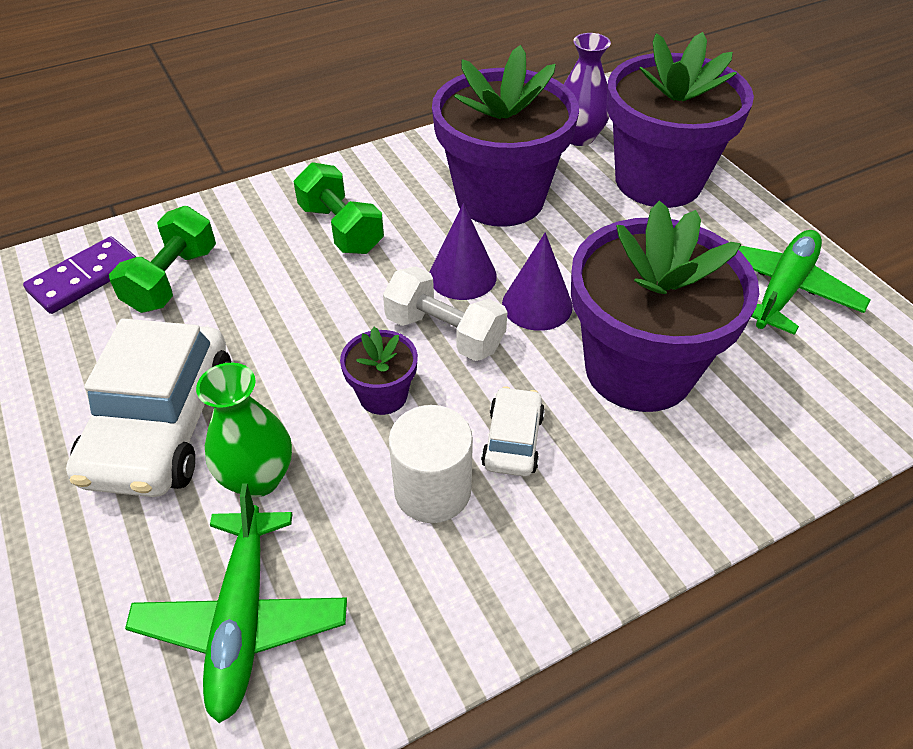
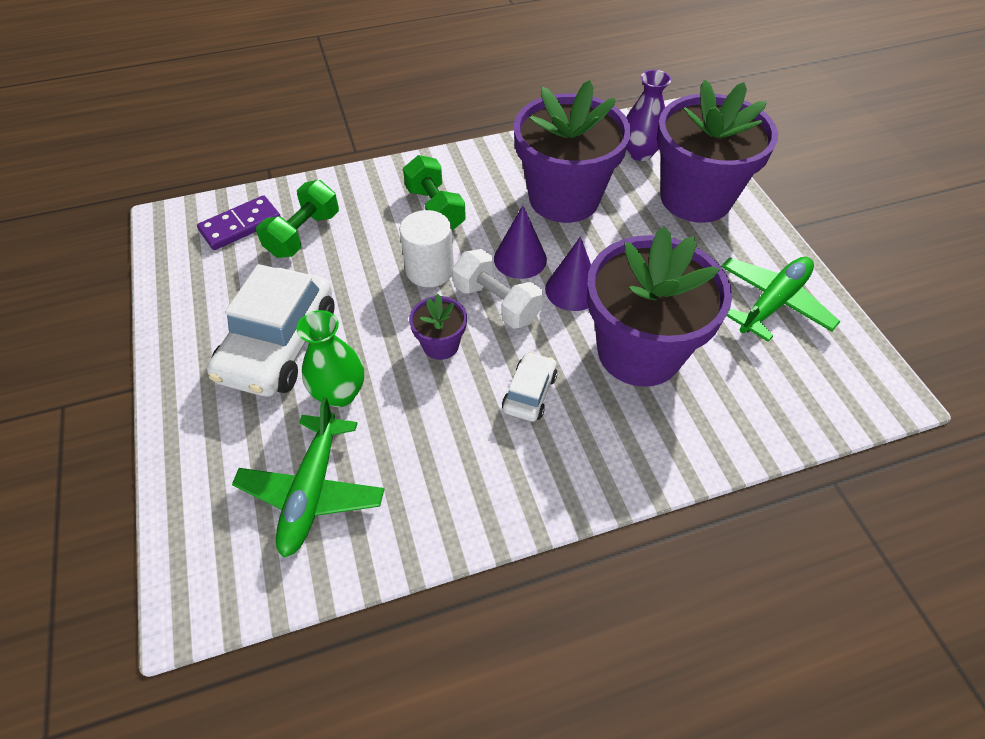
camera: 10 degrees right, 5 degrees up
white cylinder [389,405,473,523] -> white cylinder moved to [399,210,454,287]

